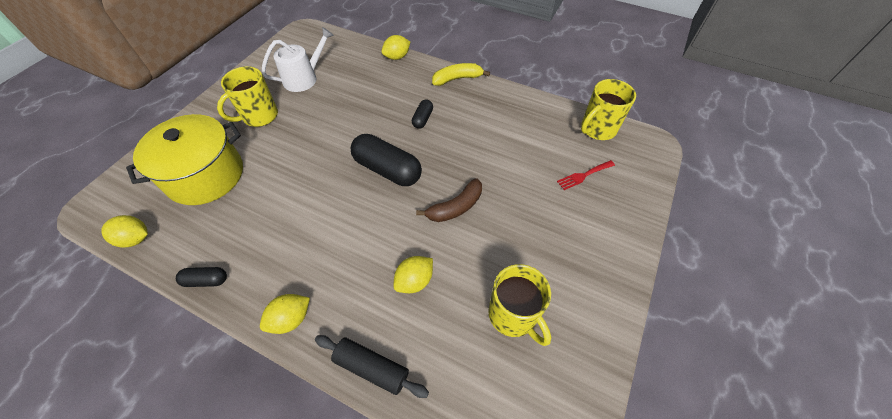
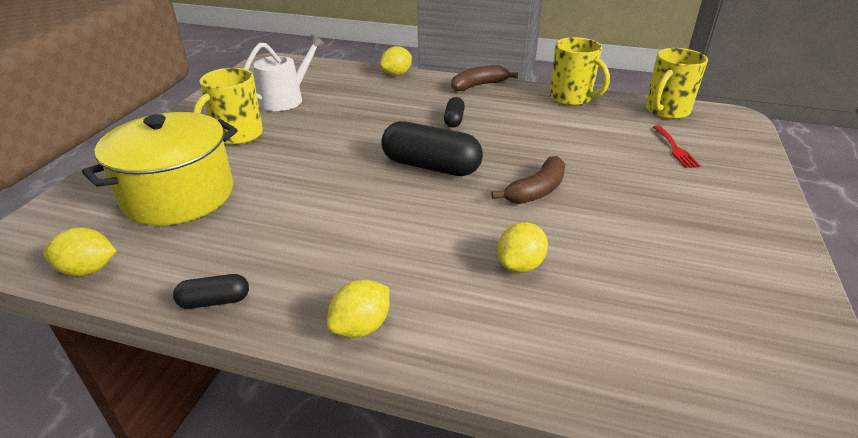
camera: 10 degrees left, 20 degrees down
black rolling pin [315,335,429,398] -> none
yellow banana [432,63,490,86] -> brown banana [451,65,518,91]
yellow mug [488,264,551,346] -> yellow mug moved to [550,37,610,106]
red fork [557,160,615,190] -> red fork turned 60 degrees counterclockwise [653,125,701,168]

